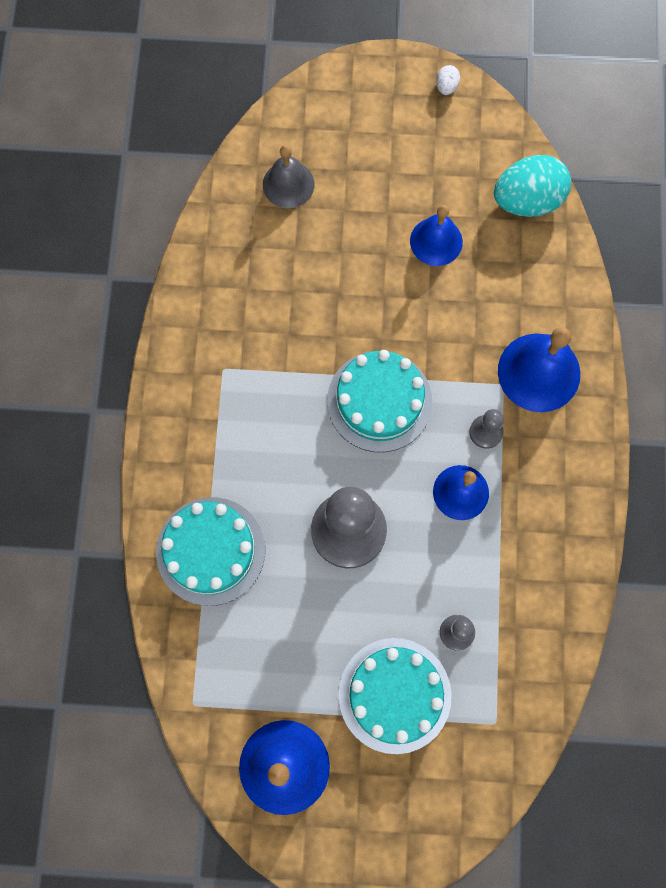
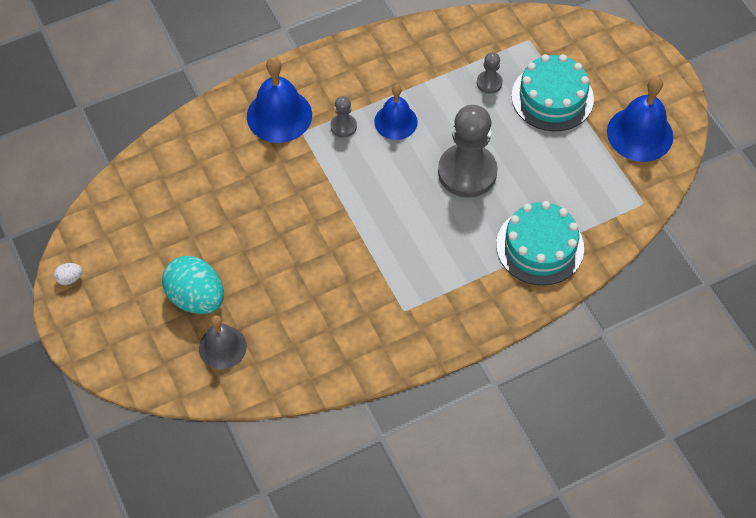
camera: 120 degrees left, 15 degrees down
turquoise cake [327,350,432,452] -> none
blue bell [410,205,463,266] -> none
turquoise egg [494,155,571,217] -> turquoise egg moved to [162,256,224,314]

